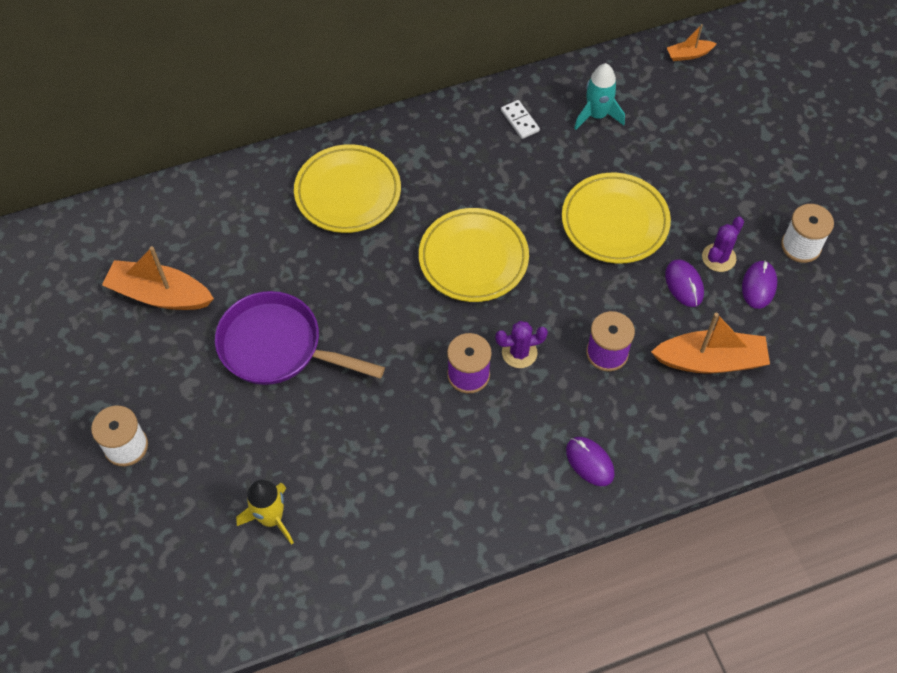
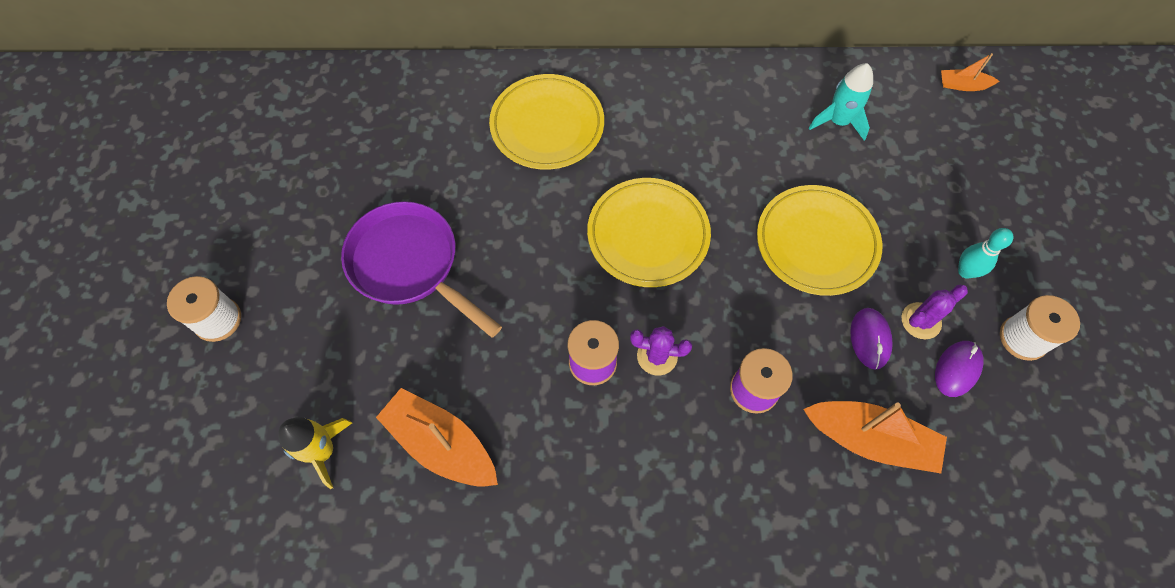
camera: 20 degrees right, 5 degrees up
orange boat [102,246,214,310] -> orange boat moved to [376,388,498,487]
white domino [501,100,540,139] -> none
purple mouse [566,437,615,486] -> none
none -> turquoise bowling pin [958,228,1013,279]

